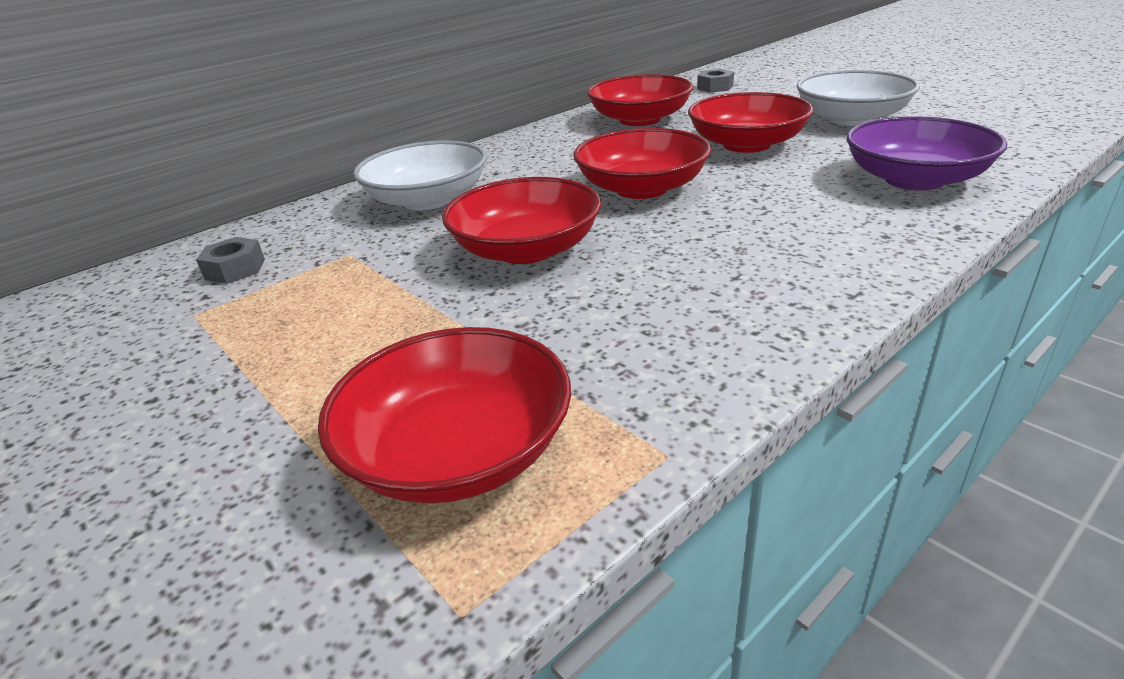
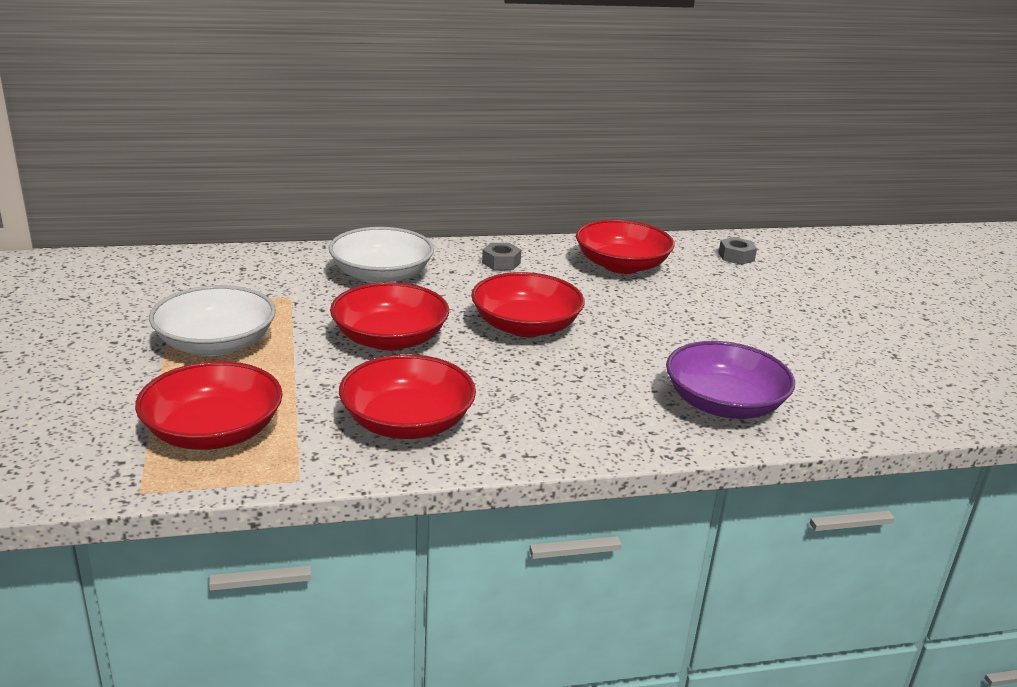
camera: 25 degrees right, 5 degrees down
grey nut [196,237,265,284] -> grey nut moved to [482,243,521,270]
red bowl [688,92,814,153] -> red bowl moved to [339,354,476,439]
white bowl [796,70,920,126] -> white bowl moved to [149,285,276,356]

